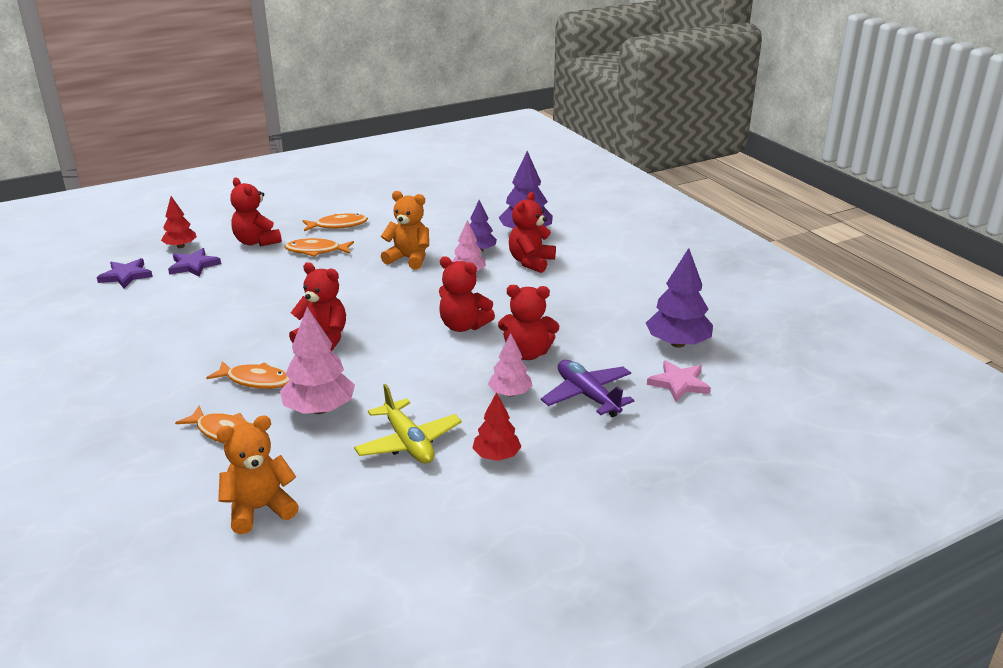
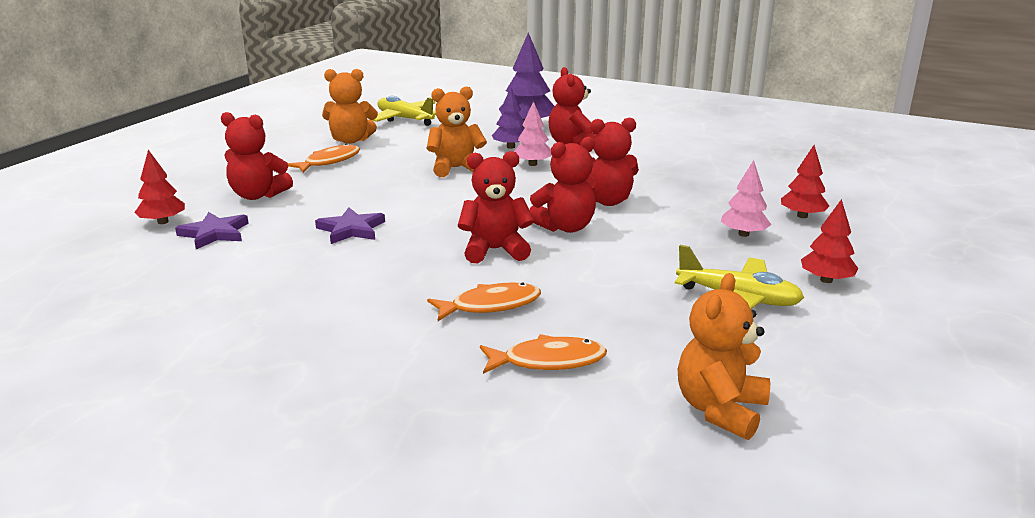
camera: 35 degrees left, 5 degrees down
purple star [97,258,153,288] -> purple star moved to [315,207,385,244]
pink tree [280,307,355,414] -> none
orange fish [285,238,354,257] -> none
red teddy bear [498,285,559,360] -> red teddy bear moved to [529,137,596,233]
purple plane [541,360,634,417] -> red tree [781,145,829,218]
purple tree [646,248,713,348] -> none
pink star [647,360,711,402] -> none
none -> orange teddy bear [322,69,378,144]
none -> yellow plane [372,96,436,126]

